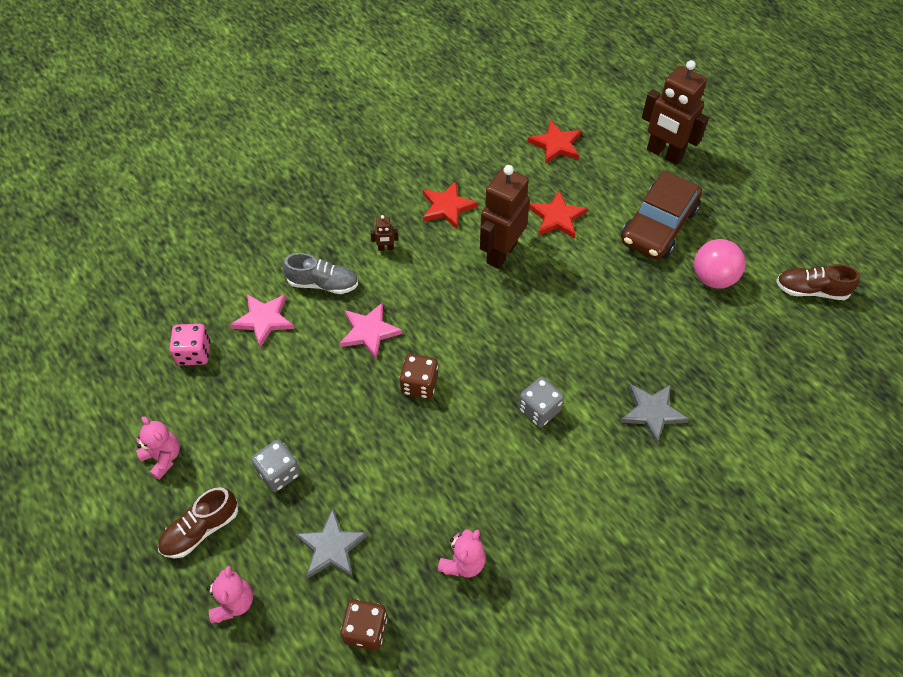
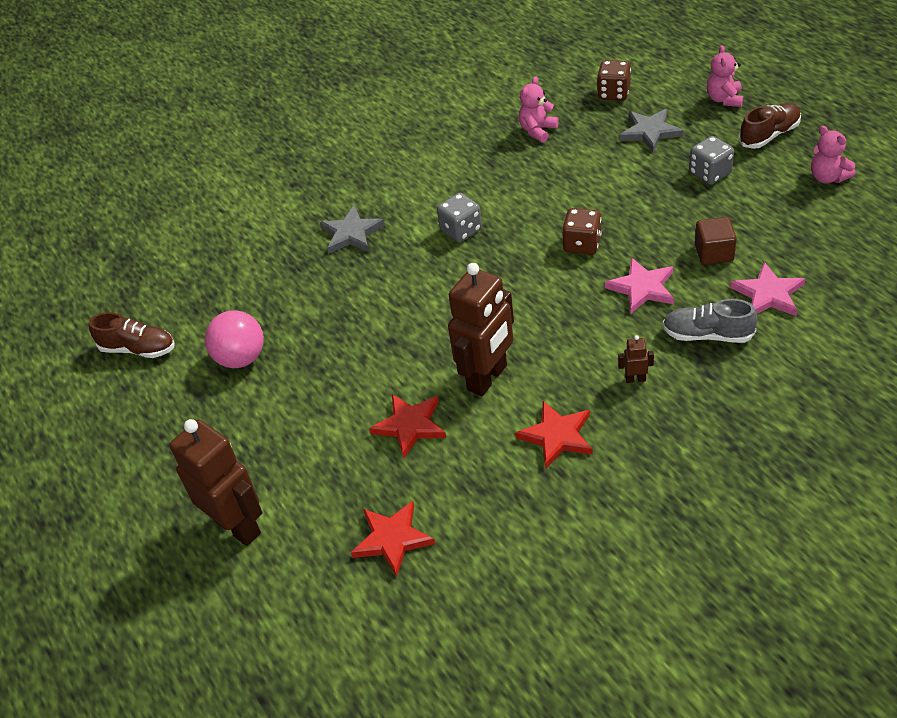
camera: 170 degrees left, 10 degrees down
pink dice [169,324,210,365] -> none
brown car [621,171,702,260] -> none
none -> brown cube [695,217,737,265]

